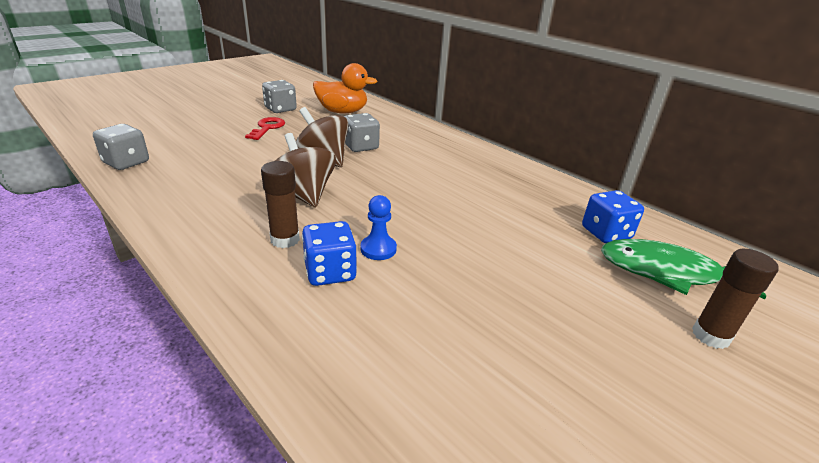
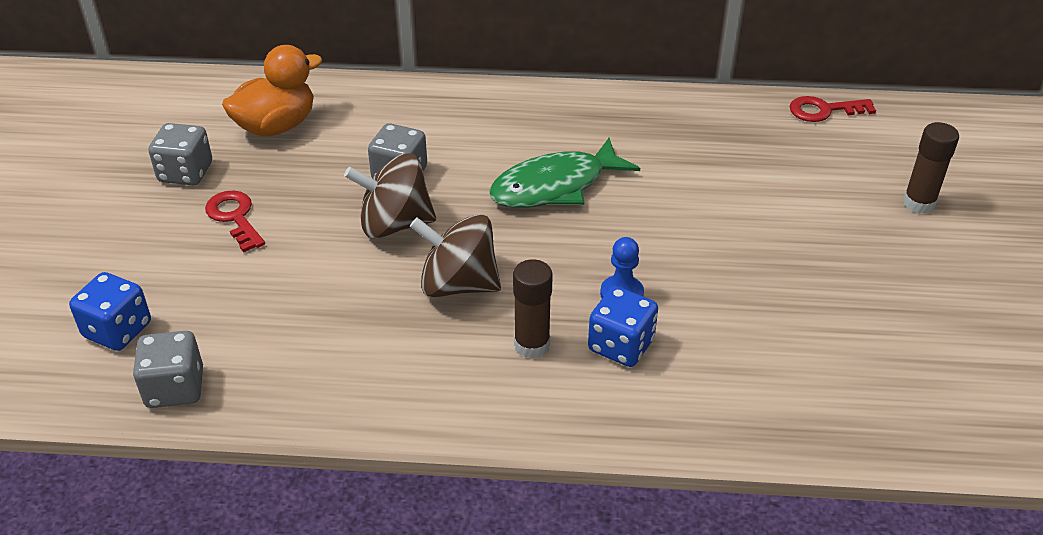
camera: 40 degrees left, 10 degrees up
blue dice [582,190,644,243] -> blue dice moved to [69,272,151,351]
green fish [601,239,767,299] -> green fish moved to [489,138,640,208]
none -> red key [789,96,876,122]

